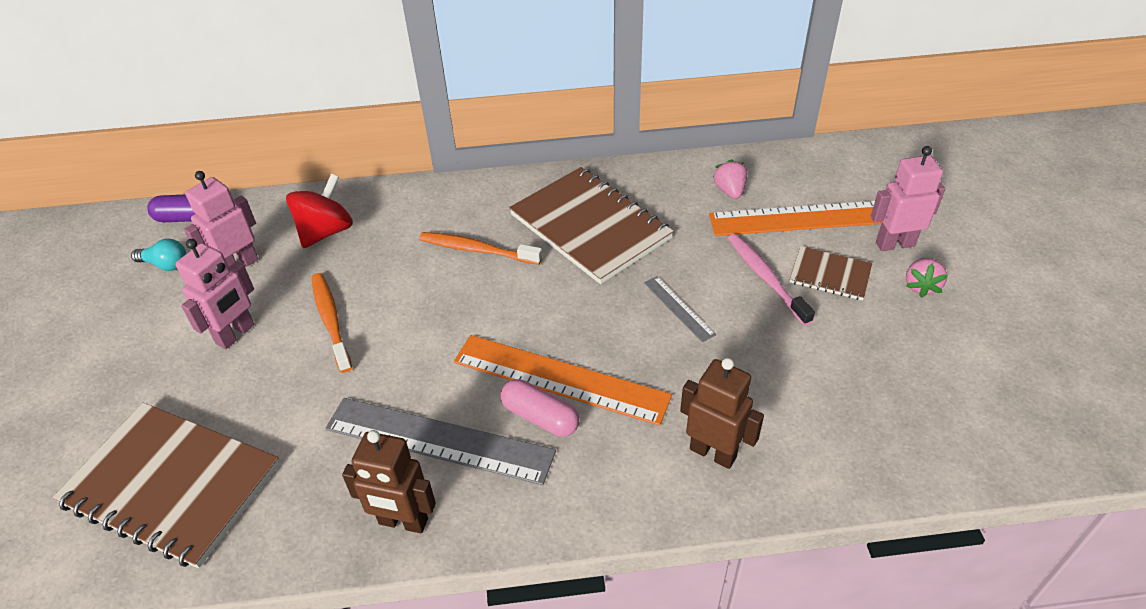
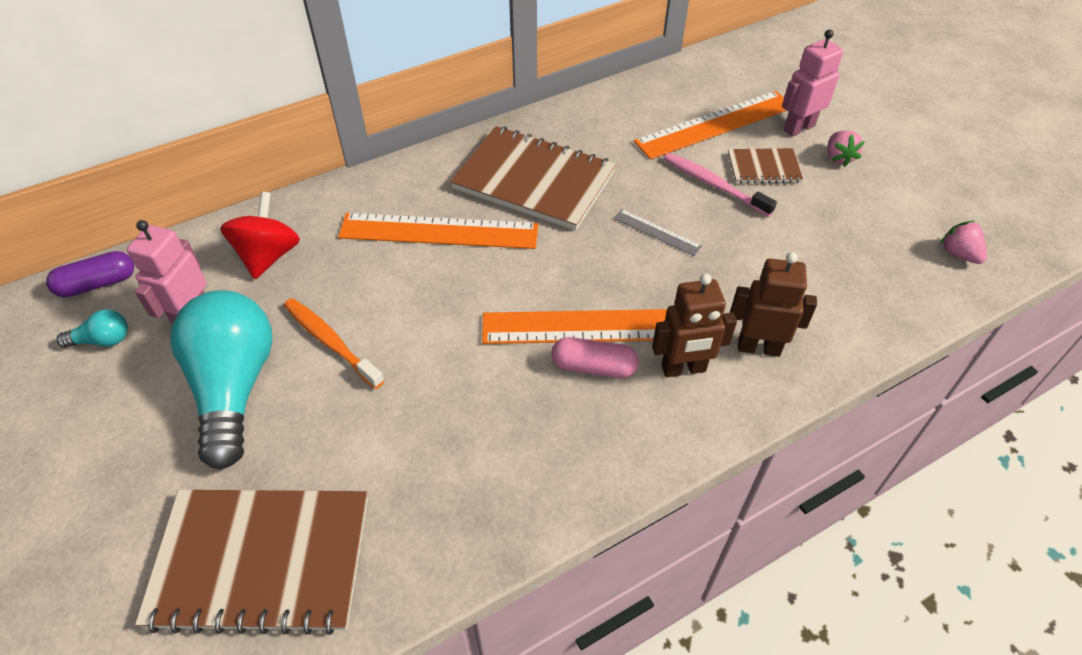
camera: 25 degrees left, 5 degrees up
pink robot [175,239,254,349] -> turquoise light bulb [170,290,273,470]
grey ruler [325,398,556,485] -> none
brown robot [342,430,436,533] -> brown robot moved to [652,273,737,377]
orange toothbrush [419,232,542,265] -> orange ruler [338,213,538,249]
pink strawberry [713,159,747,199] -> pink strawberry moved to [940,221,987,264]

